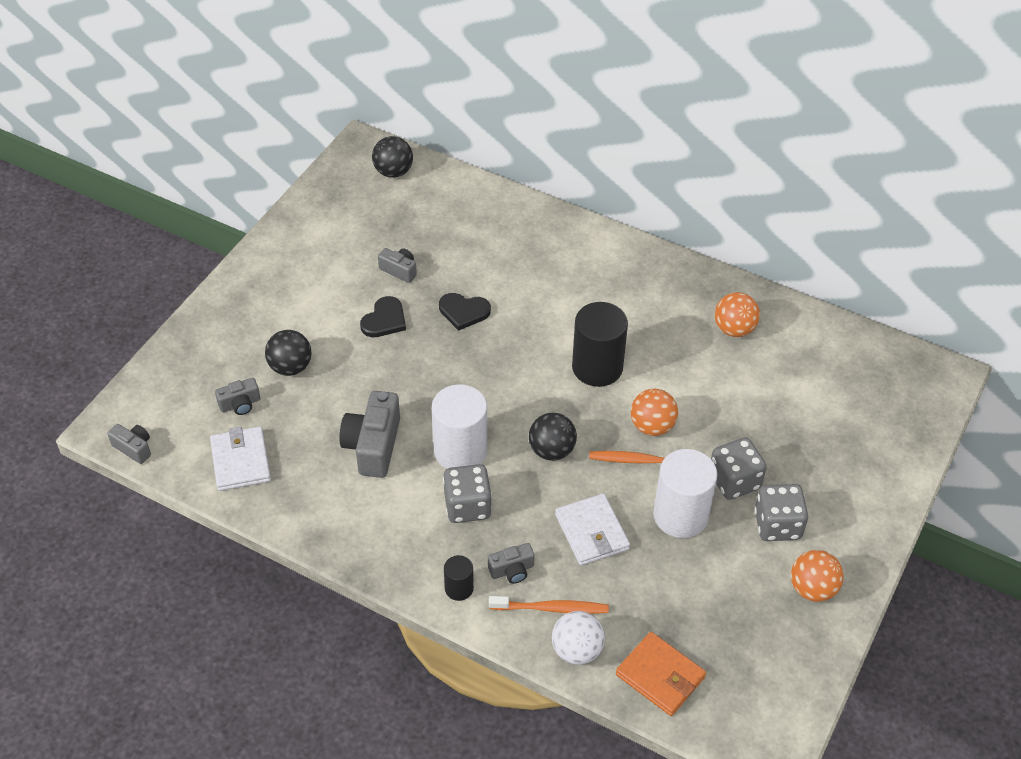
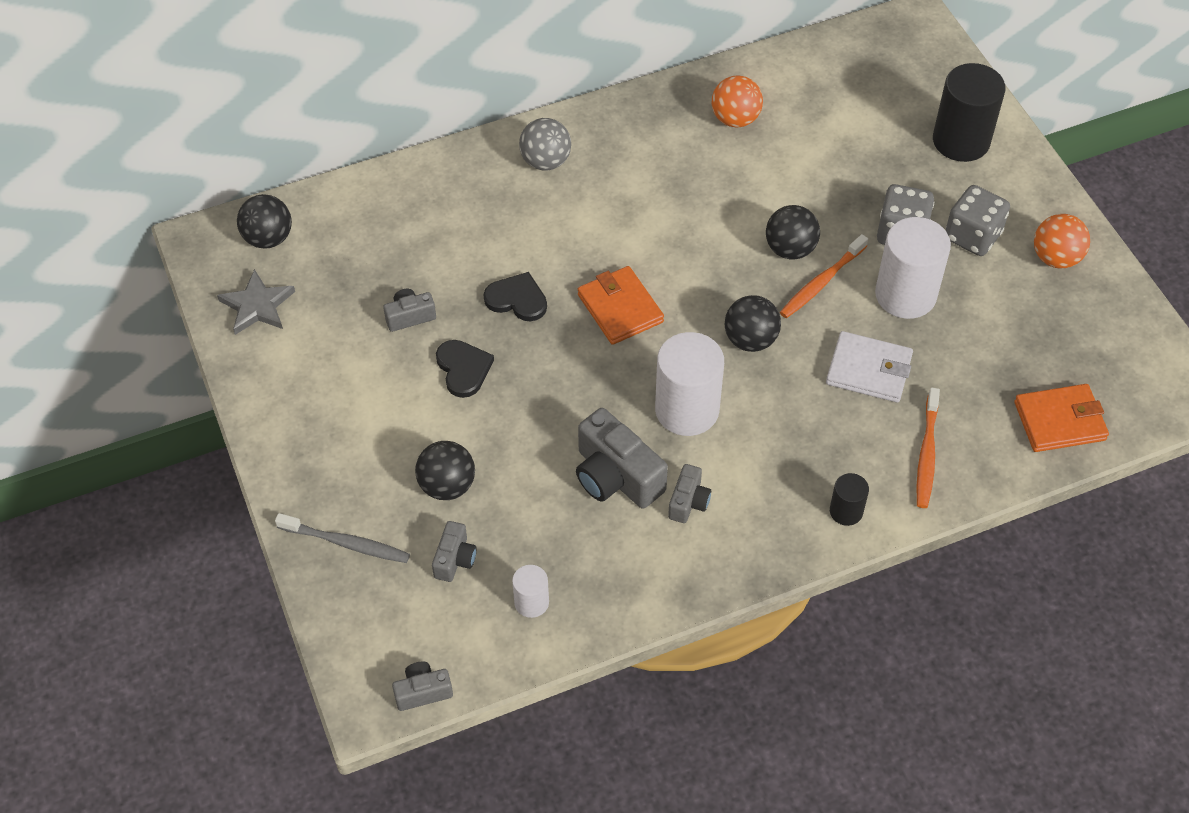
camera: 50 degrees left, 5 degrees up
white wallet [210,426,271,491] -> white cylinder [512,565,549,618]
black heart [439,293,491,331] -> black heart turned 120 degrees counterclockwise [484,272,547,321]
grey dice [443,464,492,523] -> none
grey camera [488,543,535,584] -> grey camera moved to [668,464,711,523]
orange toothbrush [489,596,609,614] -> orange toothbrush turned 150 degrees clockwise [917,388,940,508]
white ball [552,611,605,665] -> none
black cylinder [572,302,628,387] -> black cylinder moved to [933,63,1006,162]
orange ball [631,389,678,436] -> black ball [766,205,820,260]
none -> grey star [217,269,295,335]
none -> grey toothbrush [275,513,410,563]
none -> grey ball [519,118,571,171]
none -> orange wallet [578,266,664,345]

